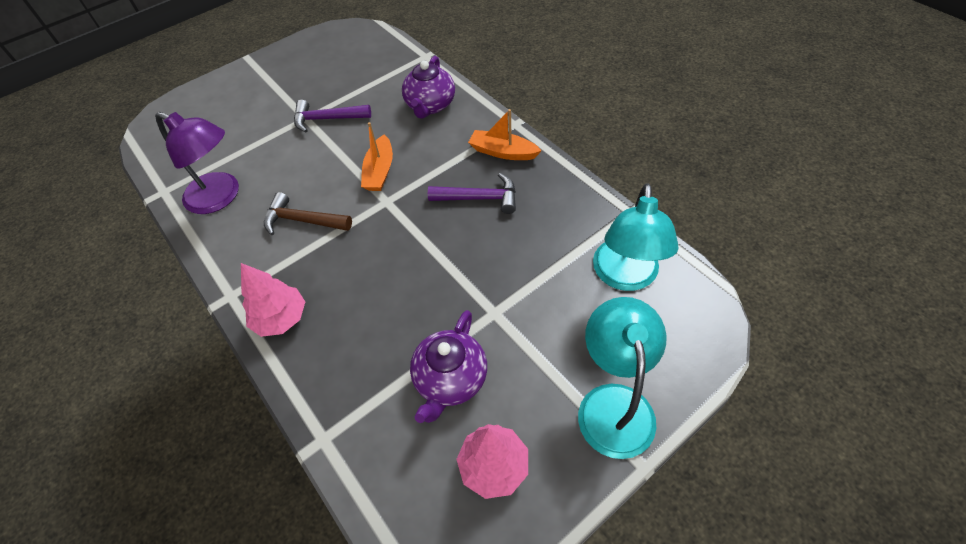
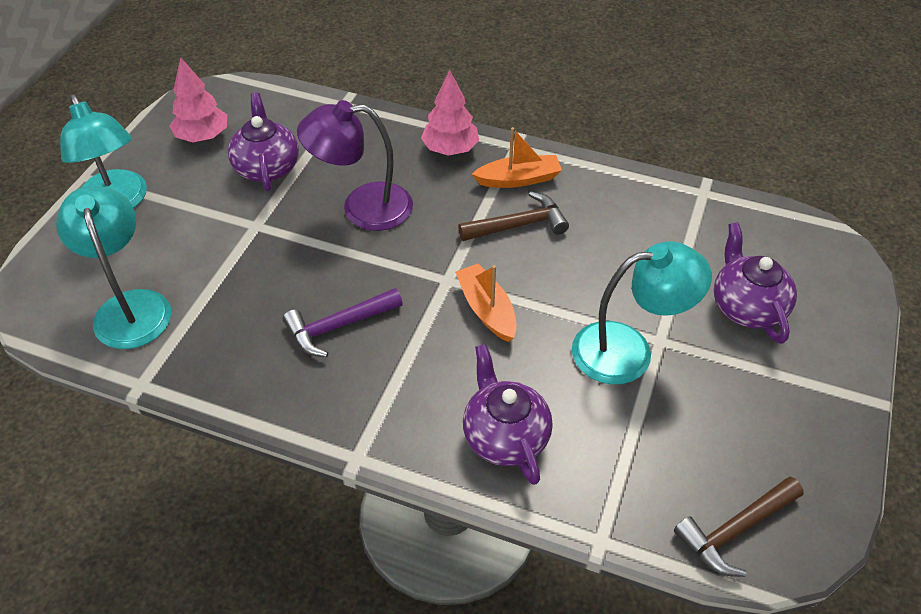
camera: 145 degrees right, 5 degrees down
purple lamp [155,112,239,214] -> purple lamp moved to [297,100,413,231]
purple hammer [294,100,371,133] -> turquoise lamp [572,241,712,385]
orange boat [468,109,542,160] -> orange boat moved to [472,127,562,188]
none -> brown hammer [674,477,804,577]
none -> purple teapot [714,222,797,344]

